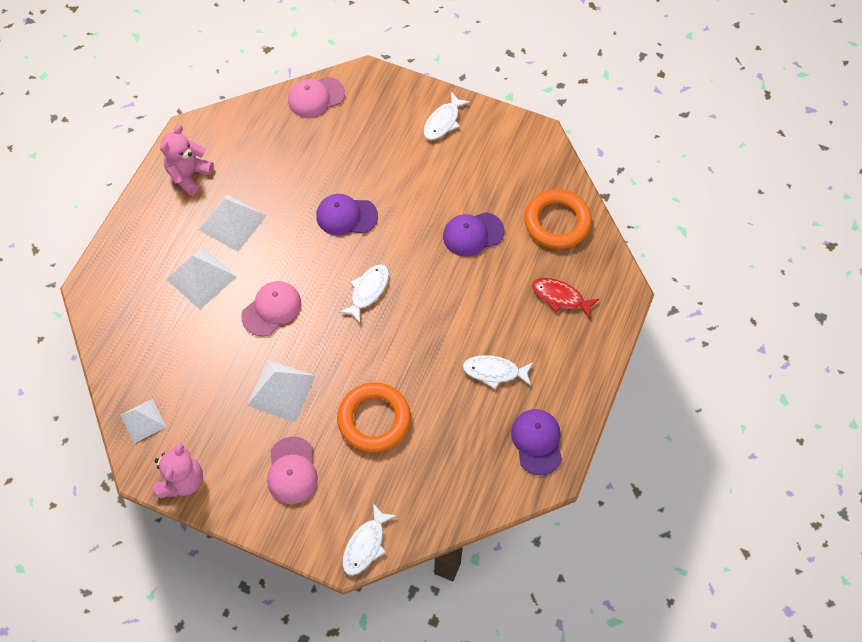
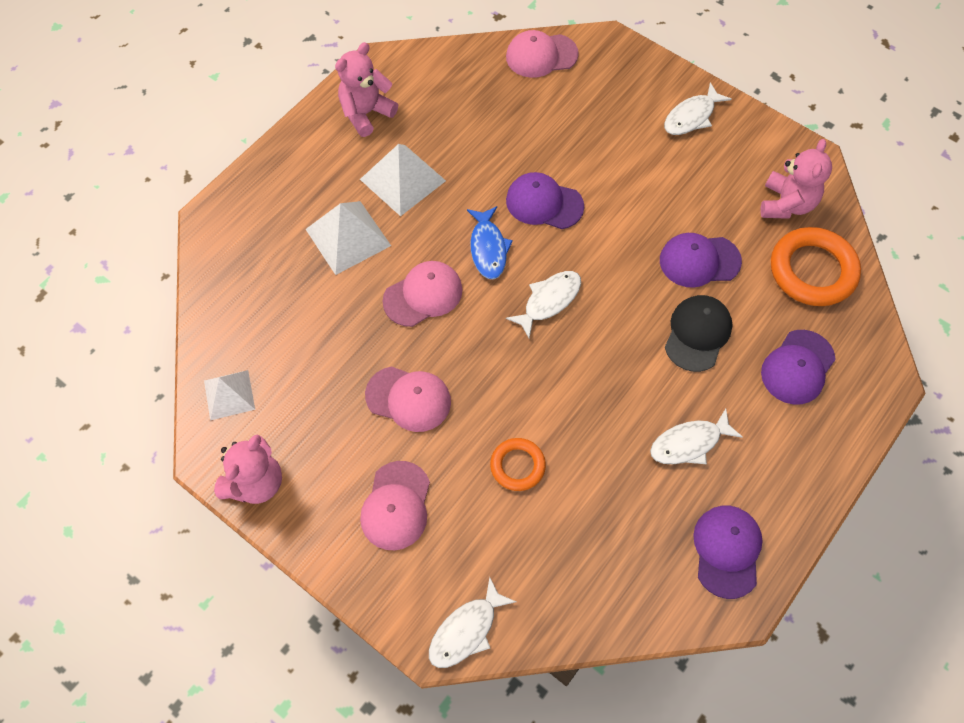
camera: 15 degrees right, 0 degrees up
white pyramid [247,360,315,422] -> pink cap [365,366,451,432]
orange ring [337,382,411,452] -> orange ring [490,438,546,491], size x0.57
white fish [463,355,533,389] -> white fish turned 45 degrees counterclockwise [650,409,743,464]
red fish [532,278,599,319] -> purple cap [761,330,836,405]
none -> blue fish [467,206,513,279]
none -> black cap [665,295,733,372]
none -> pink teddy bear [760,139,832,219]

